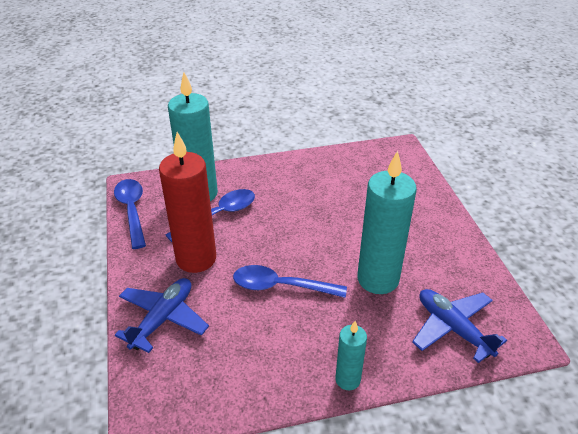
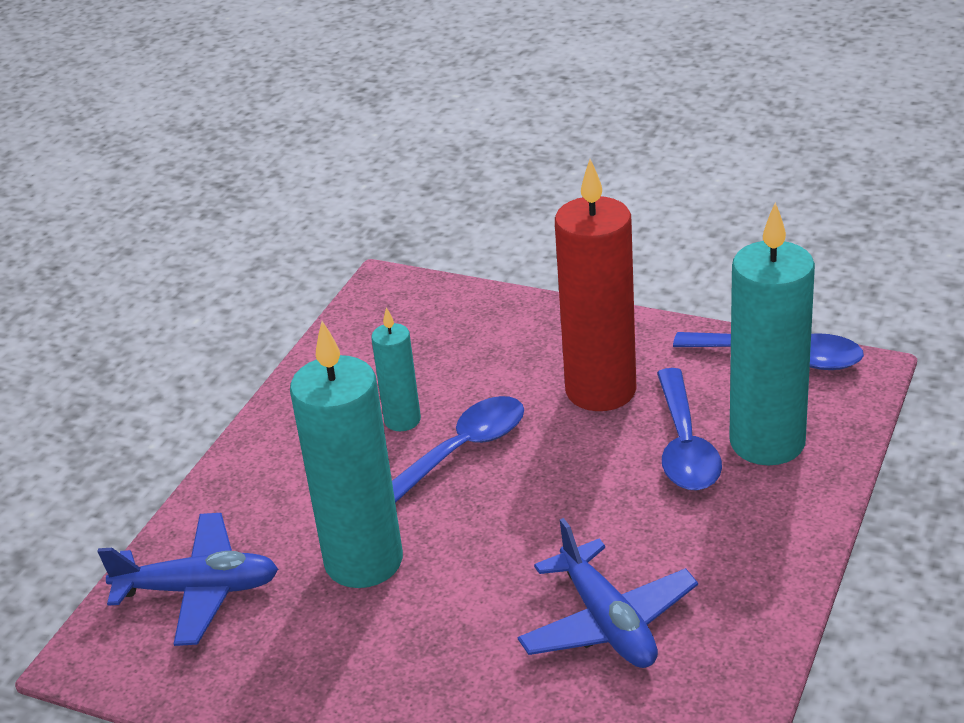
camera: 130 degrees right, 5 degrees down
blue plane [115,278,209,353] -> blue plane moved to [518,518,698,668]
turquoise candle [335,321,367,390] -> turquoise candle moved to [371,307,421,431]

